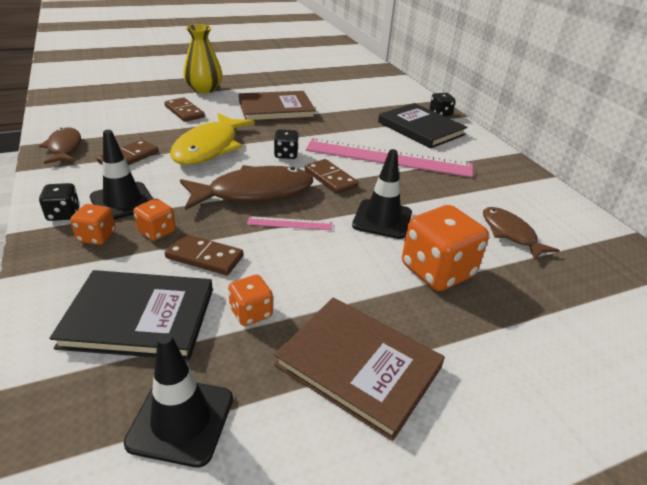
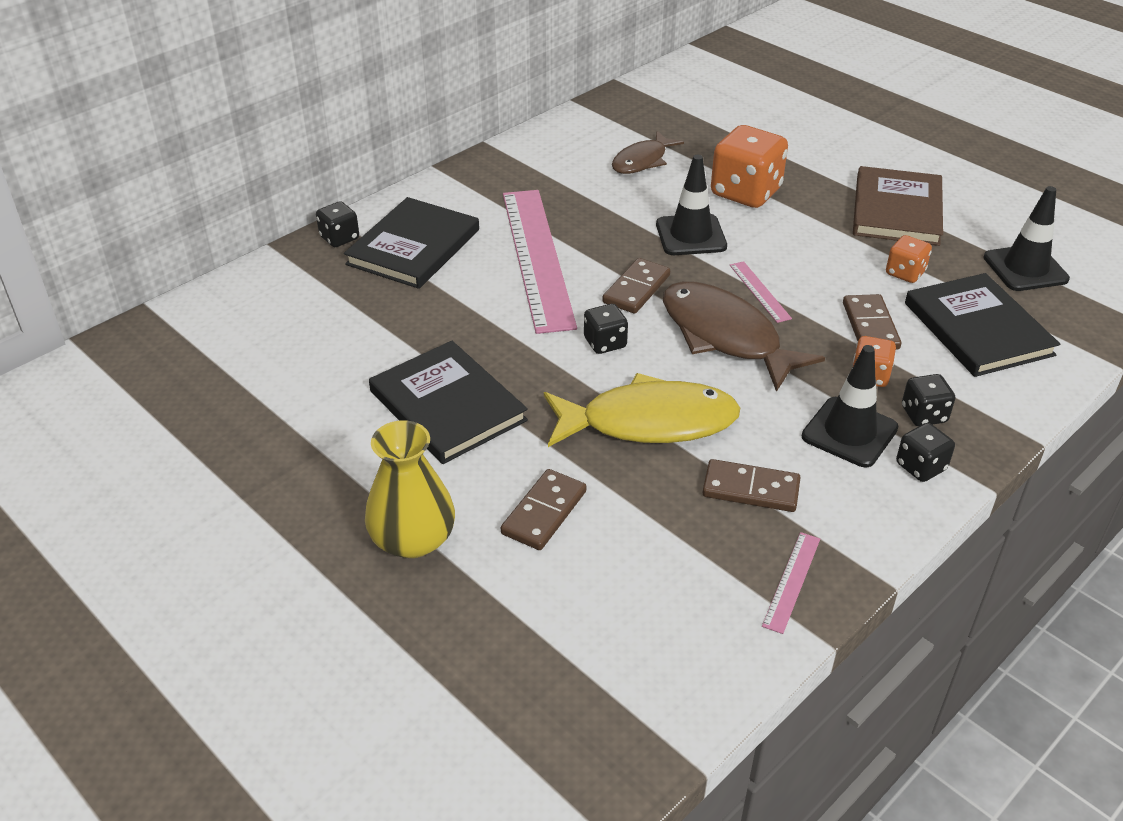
camera: 110 degrees left, 5 degrees up
brown fish [39,127,81,164] -> pink ruler [762,532,820,634]
orange dice [70,204,116,245] -> black dice [902,374,955,426]
brown book [239,91,316,122] -> black book [369,341,528,464]

